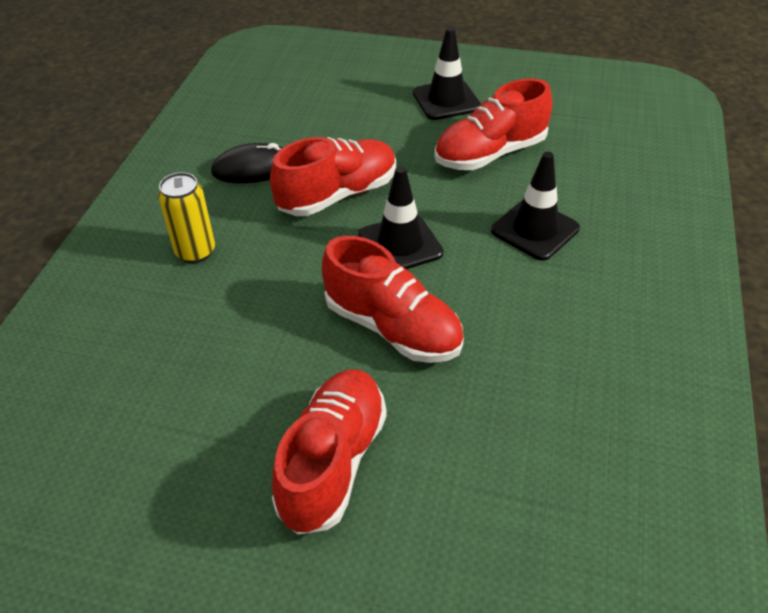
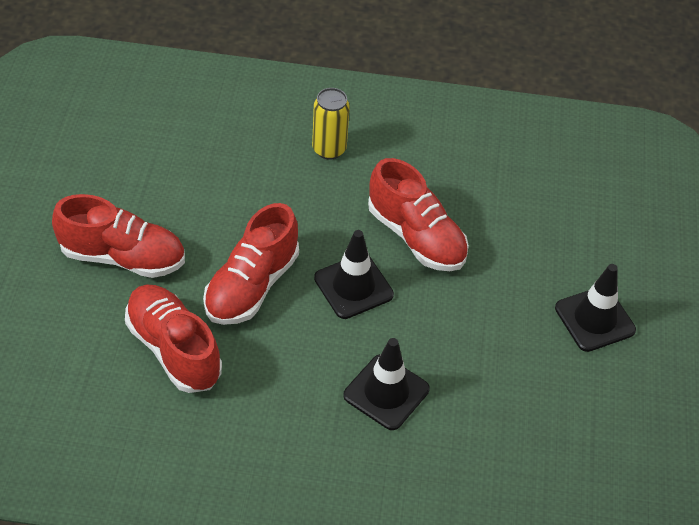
camera: 80 degrees right, 5 degrees up
black mouse [211,143,283,183] -> none
red shoe [434,78,552,170] -> red shoe moved to [125,285,222,393]

